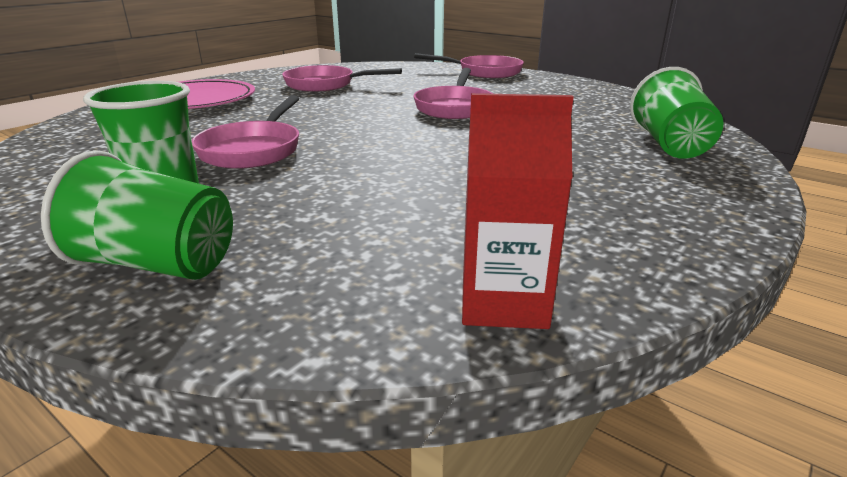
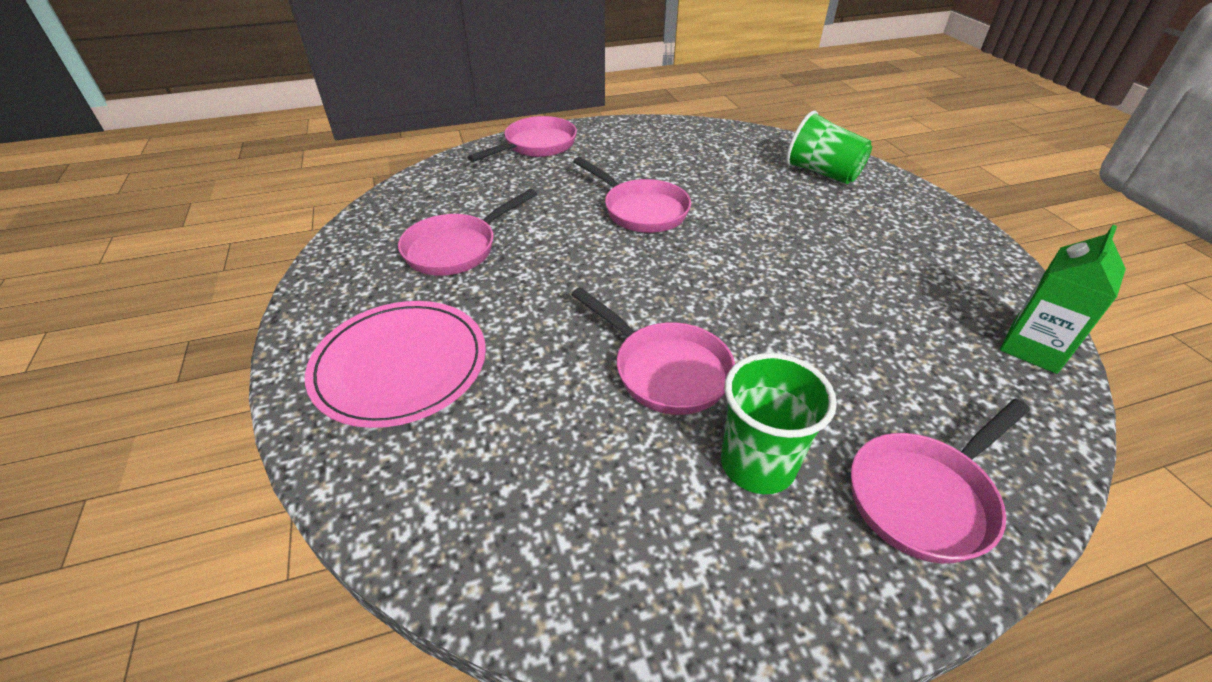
camera: 55 degrees left, 15 degrees up
green cup [41,150,233,280] -> pink pan [851,399,1030,564]
red carton [462,93,574,329] -> green carton [1000,225,1126,374]

